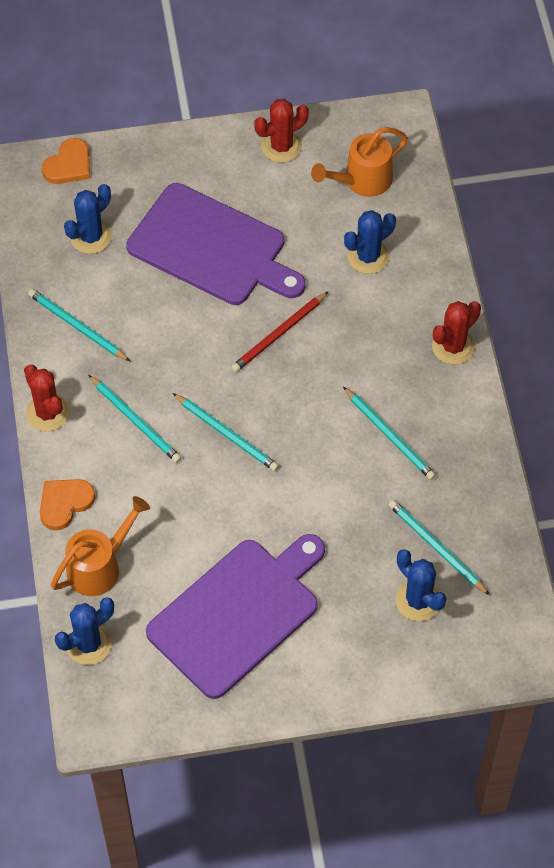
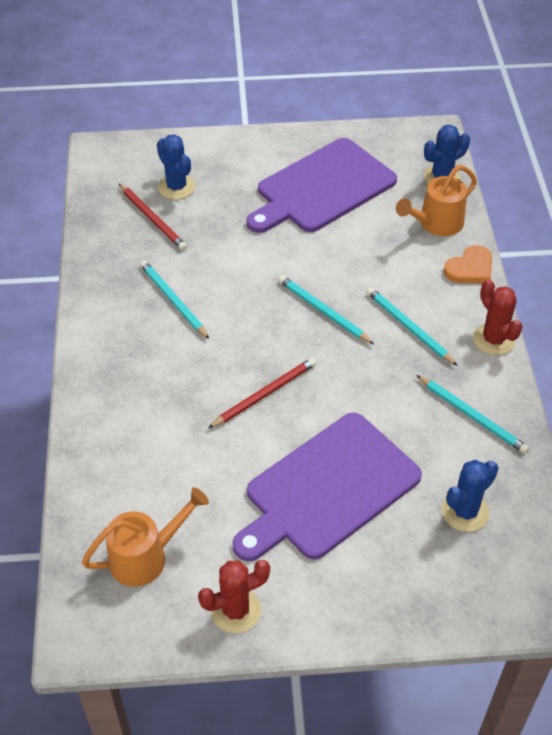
camera: 175 degrees left, 10 degrees down
orange heart [42,138,90,184] -> none
purple cutting board [126,183,306,305] -> purple cutting board turned 75 degrees counterclockwise [233,413,422,561]
blue cactus [344,210,396,274] -> none
turquoise pencil [388,500,490,595] -> red pencil [119,184,187,250]
red cactus [432,301,481,365] -> none

